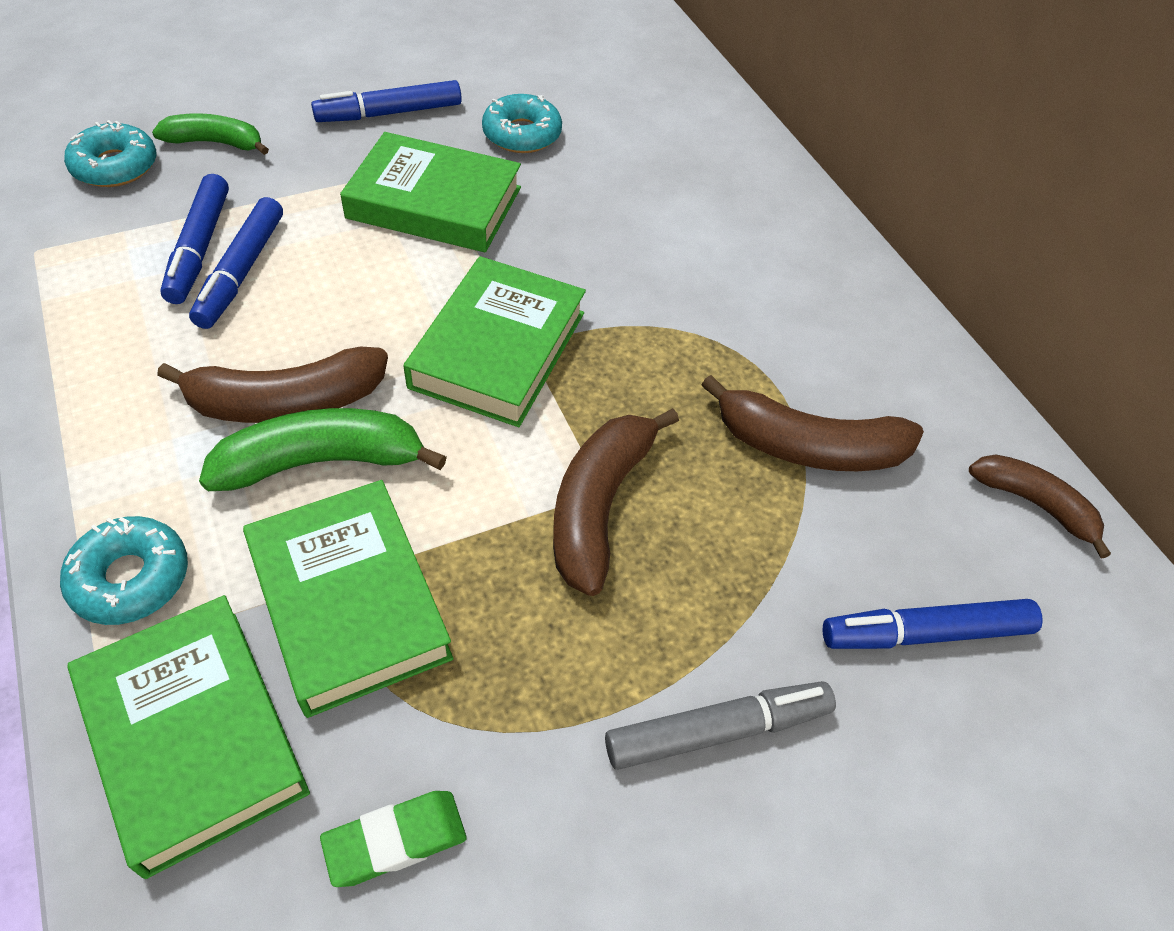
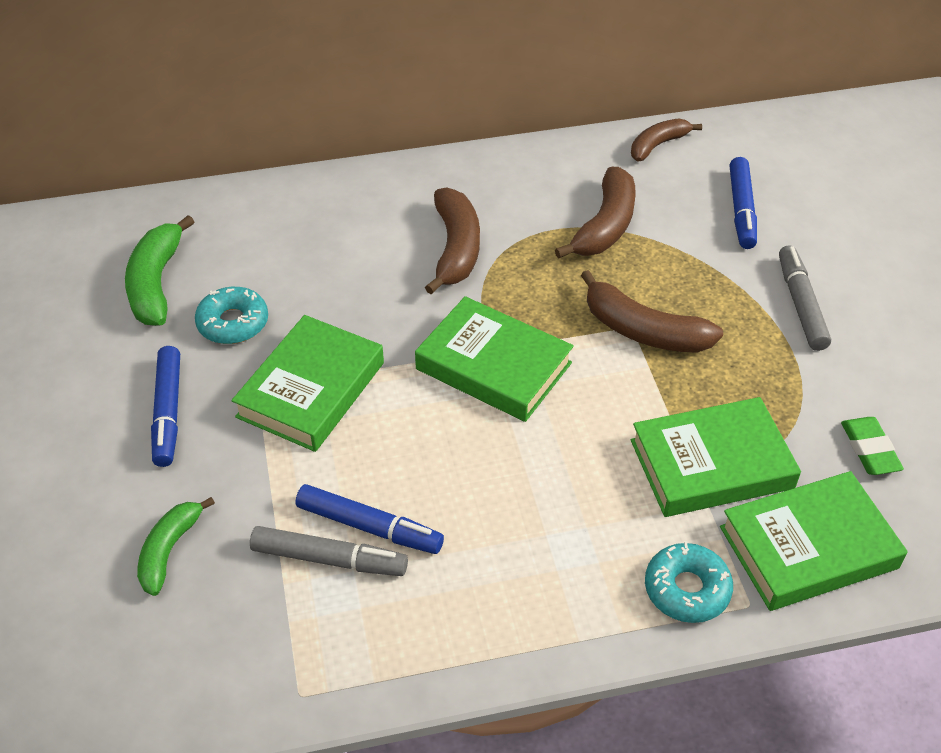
camera: 75 degrees left, 5 degrees down
turquoise donut [64,120,156,187] -> none
brown banana [157,346,388,423] -> brown banana moved to [425,188,480,295]
blue marker [160,174,229,304] -> grey marker [250,526,408,576]
green banana [199,408,447,491] -> green banana moved to [125,215,194,326]

